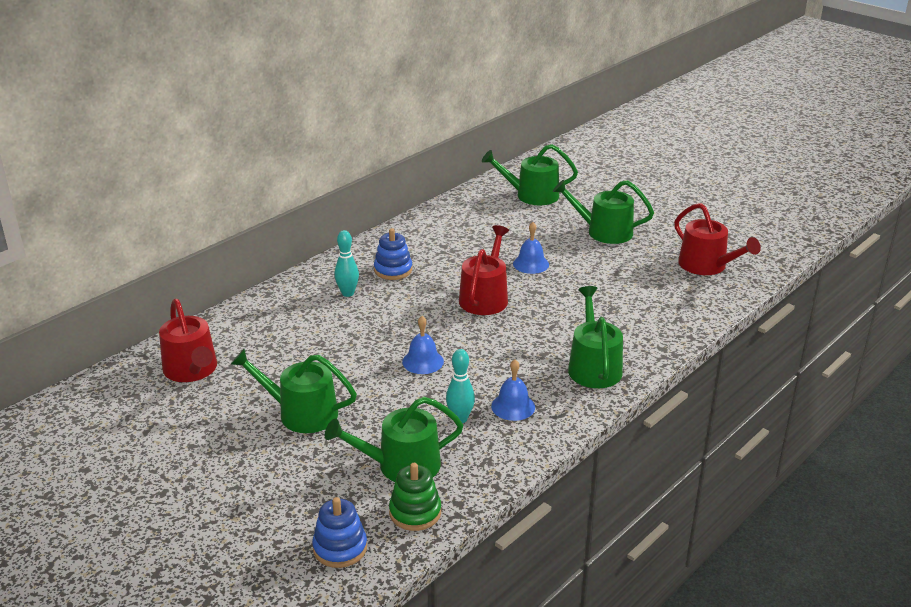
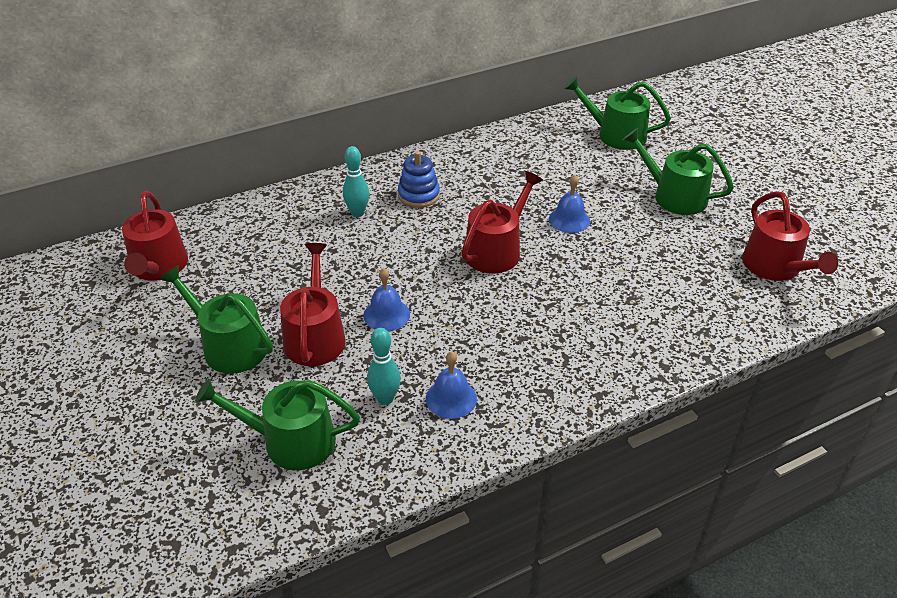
camera: 20 degrees right, 10 degrees up
blue stacking toy [312,497,367,568] -> none
green stacking toy [389,463,441,531] -> none
green watering can [568,286,623,388] -> none
none -> red watering can [280,243,346,366]

